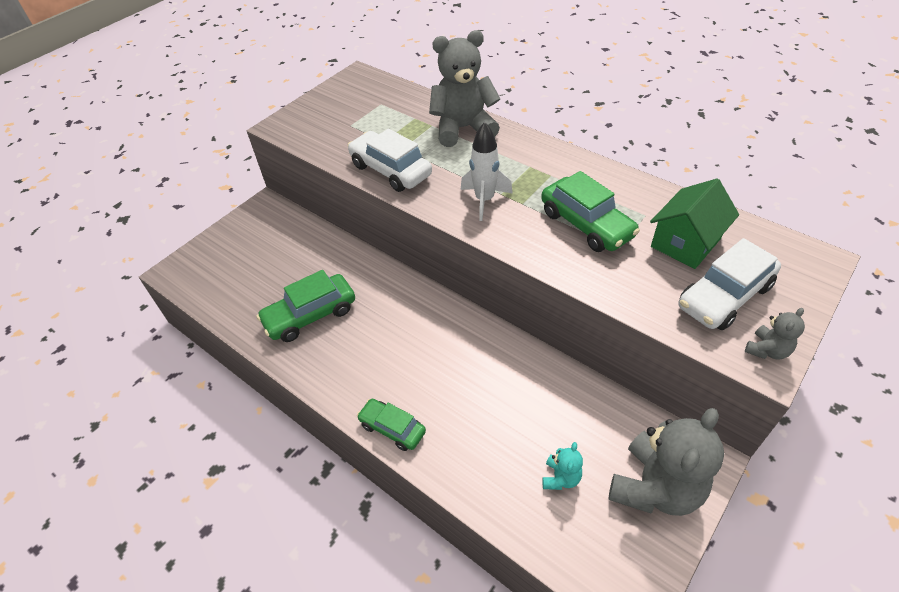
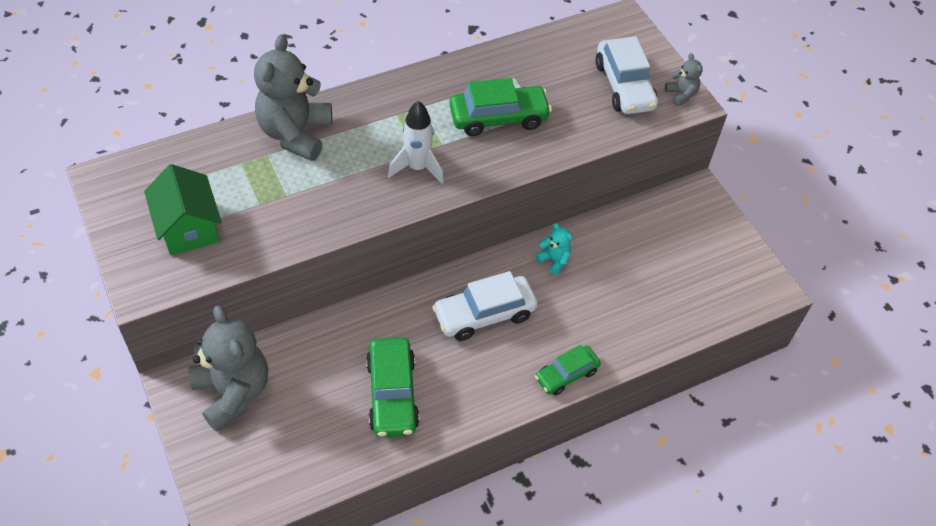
camera: 70 degrees left, 5 degrees up
white car [347,129,432,192] -> white car moved to [432,271,538,341]
turquoise teddy bear [542,442,583,490] -> turquoise teddy bear moved to [535,223,572,275]
grey teddy bear [608,408,724,516] -> grey teddy bear moved to [188,306,268,432]
green house [650,179,739,269] -> green house moved to [144,164,222,255]

